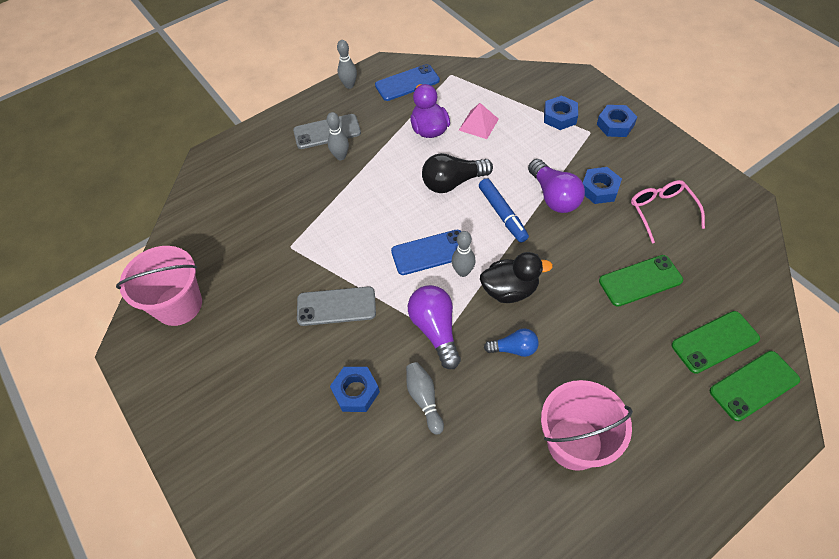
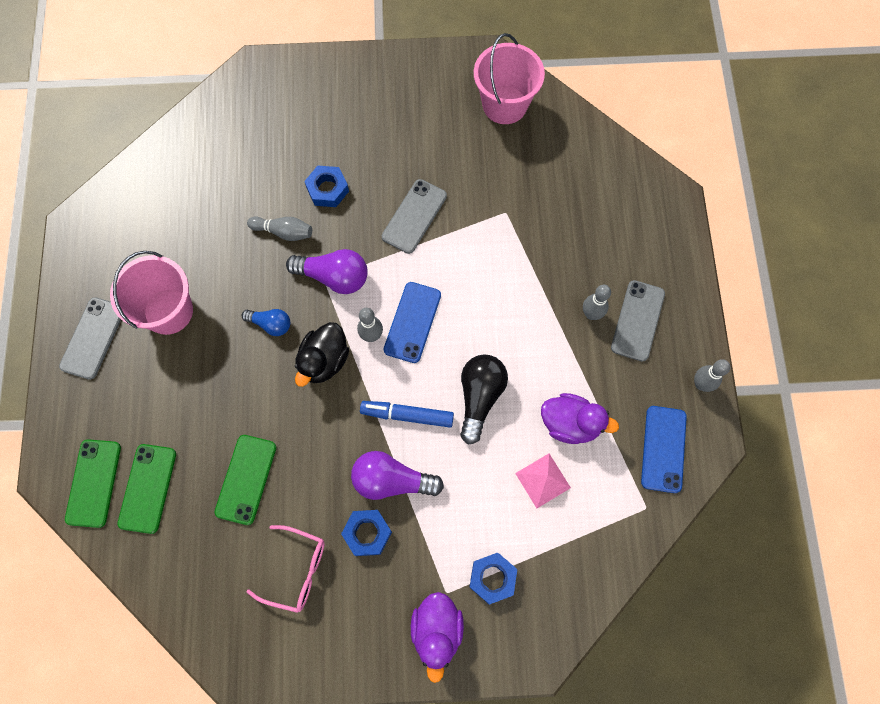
camera: 120 degrees right, 15 degrees up
blue light bulb [484,328,539,357] -> blue light bulb turned 105 degrees counterclockwise [242,309,290,336]
blue nut [597,105,637,137] -> purple duck [411,592,464,683]
none -> grey phone [59,297,121,380]

